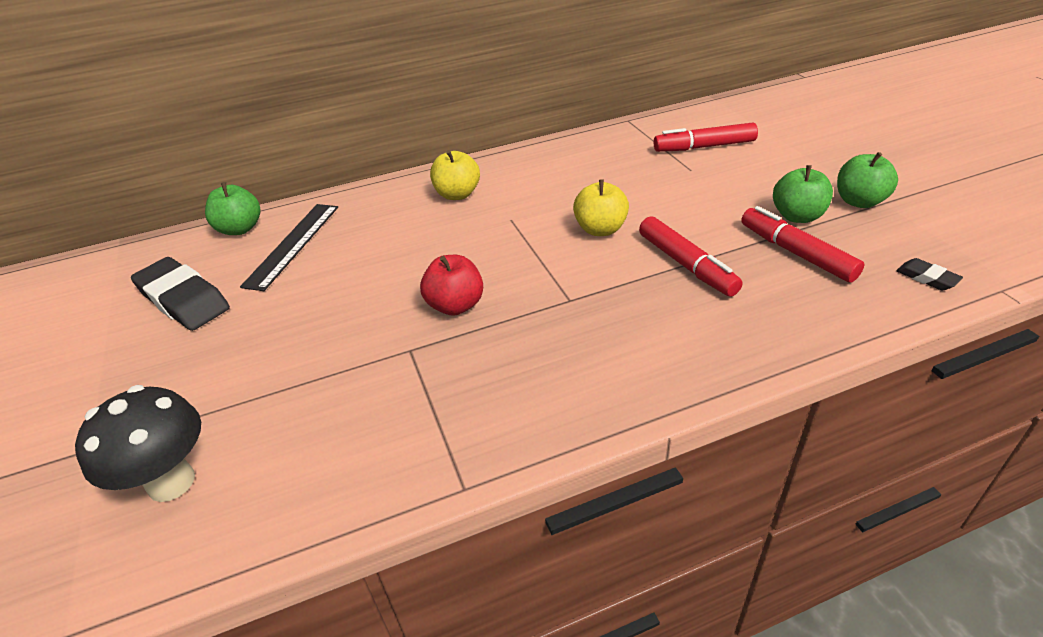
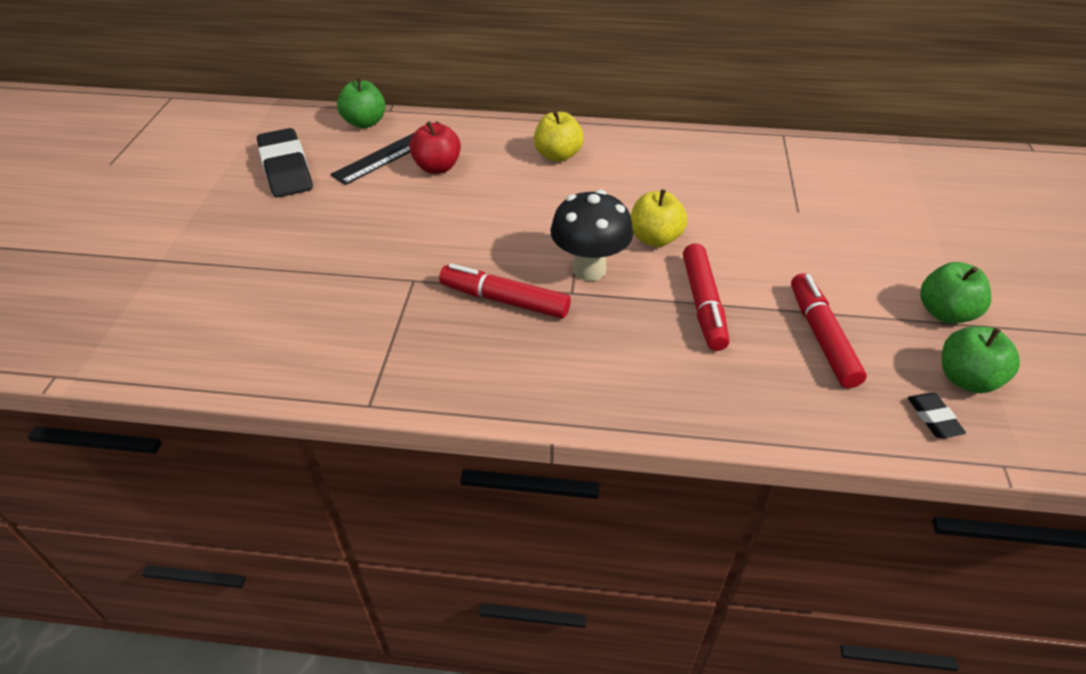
camera: 25 degrees right, 5 degrees up
black mushroom [75,385,201,502] -> black mushroom moved to [550,190,633,281]
red apple [420,255,483,315] -> red apple moved to [409,121,461,174]
red marker [654,123,758,152] -> red marker moved to [439,264,571,319]
green apple [773,165,833,223] -> green apple moved to [942,326,1020,393]

